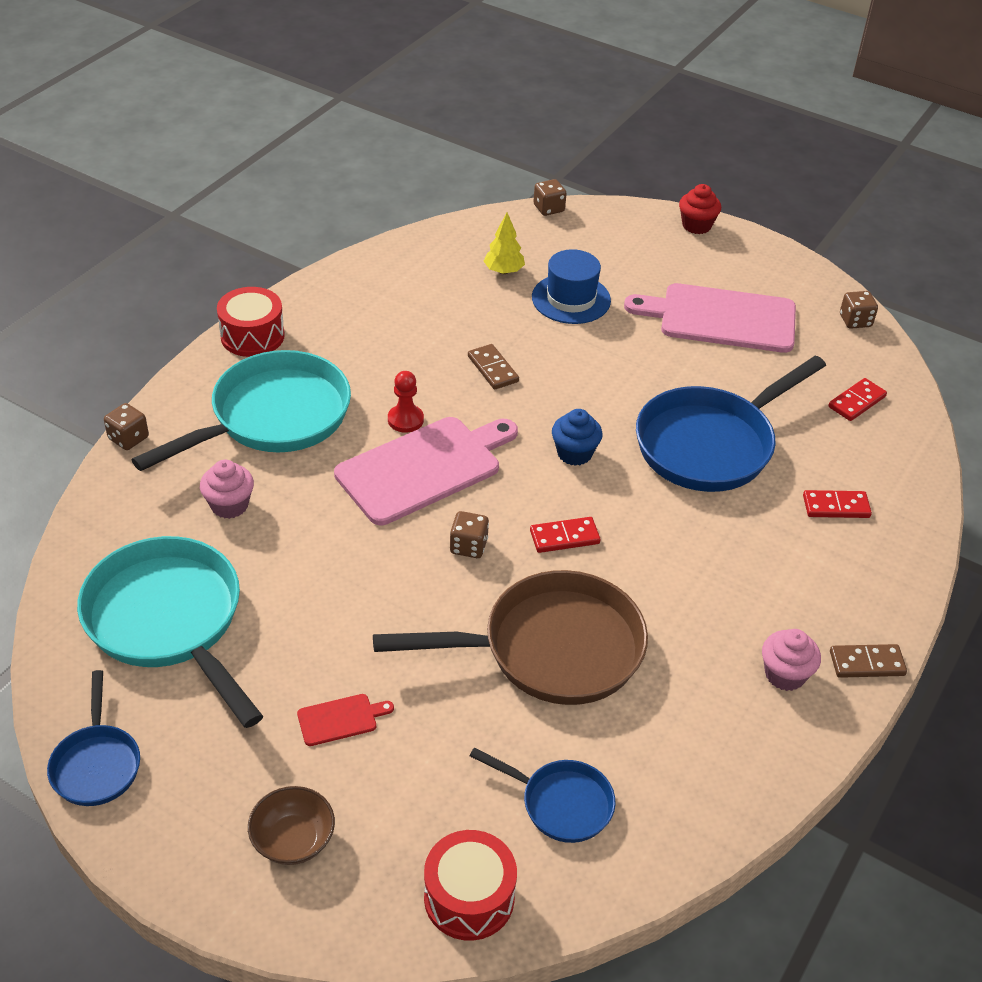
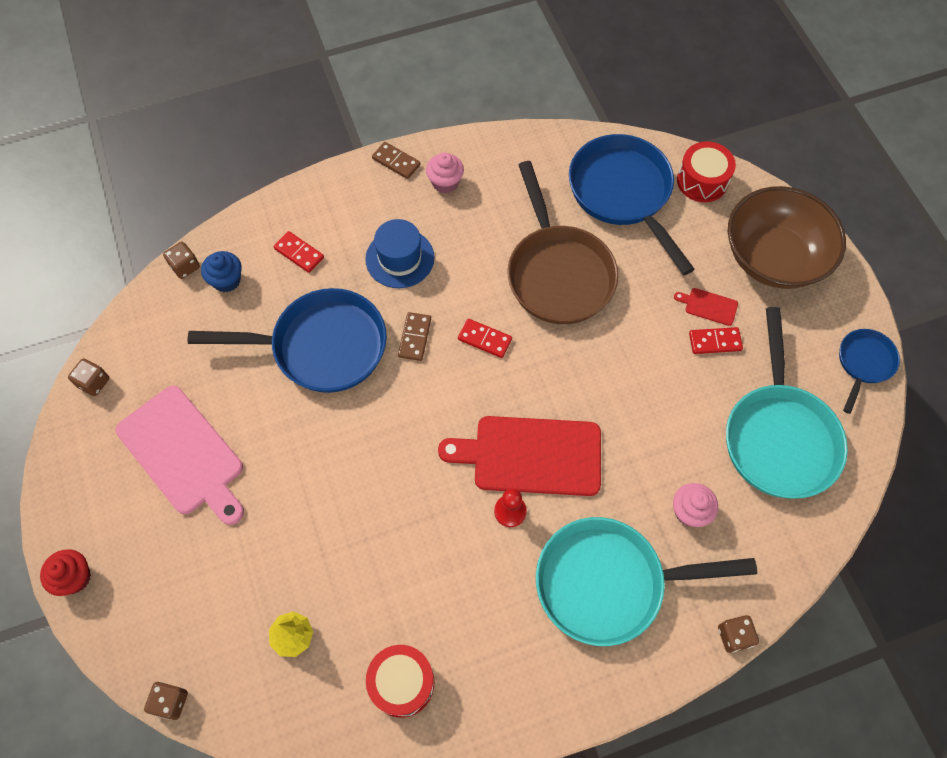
camera: 140 degrees left, 20 degrees up
red drum [217,287,285,357] -> red drum moved to [366,645,434,718]
brown bowl [248,786,335,865] -> brown bowl [728,186,846,289], size x2.20
pink cutting board [334,417,518,525] -> red cutting board [438,416,601,496]
brown pan [373,570,648,705] -> brown pan turned 135 degrees counterclockwise [507,161,618,324]
brown dice [450,511,489,558] -> brown dice moved to [163,242,200,279]
brown domino [468,344,519,390] -> brown domino moved to [398,312,431,361]
blue pan [470,748,616,843] -> blue pan [569,134,695,275], size x1.93
blue hat [532,249,611,324] -> blue hat moved to [365,219,435,288]
blue cupcake [552,409,603,466] -> blue cupcake moved to [201,251,241,292]
red domino [828,378,887,421] -> red domino moved to [689,327,743,354]

